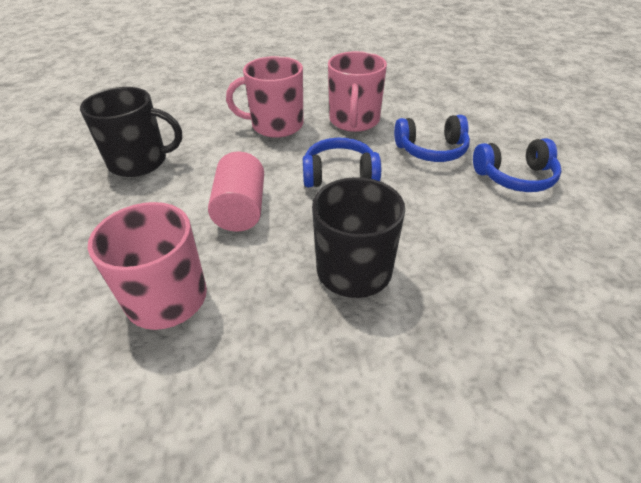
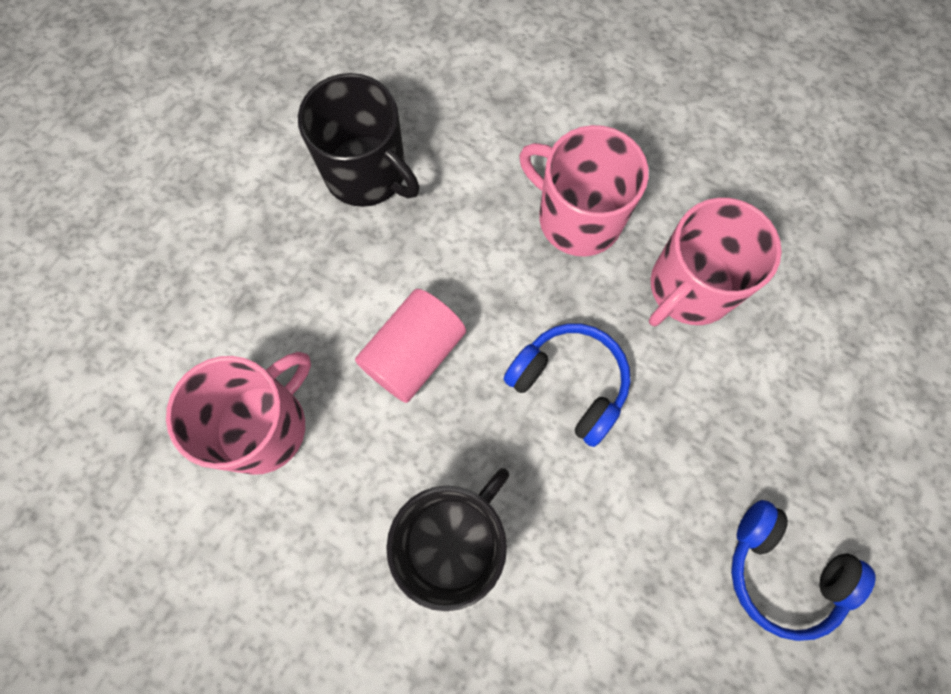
camera: 40 degrees right, 30 degrees up
blue headphones [394,115,470,162] -> none

